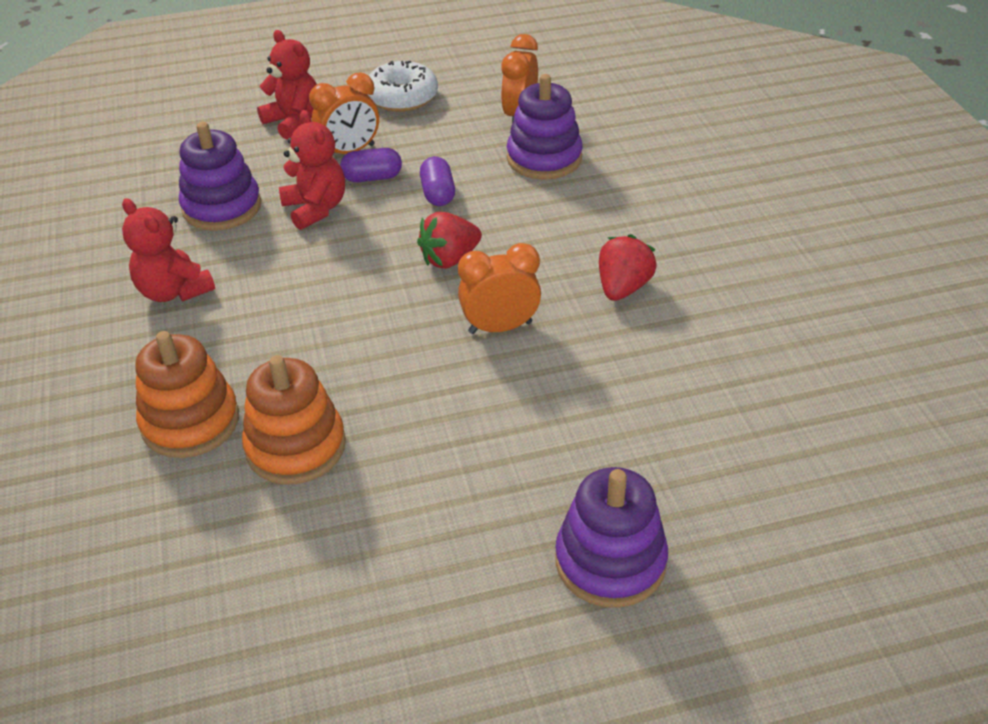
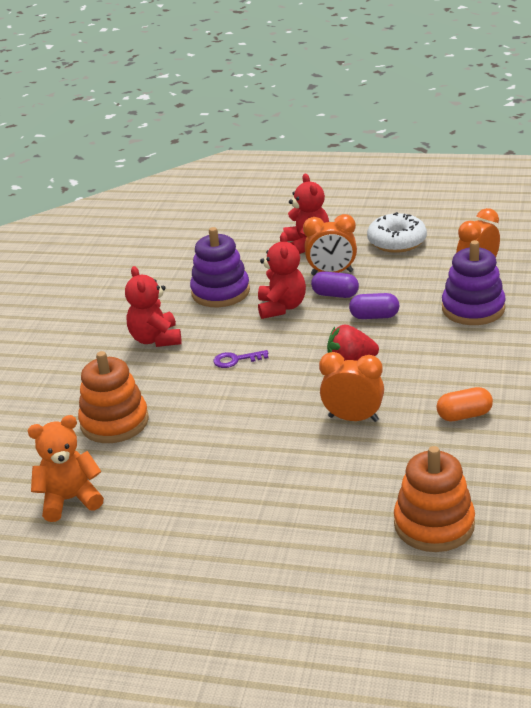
camera: 30 degrees right, 10 degrees down
orange stacking toy [242,355,346,485] -> orange stacking toy moved to [394,446,475,552]
purple capsule [420,156,455,206] -> purple capsule turned 75 degrees clockwise [349,293,399,319]
purple stacking toy [555,467,668,608] -> none
red strawberry [599,234,656,301] -> orange capsule [436,387,493,421]
none -> orange teddy bear [28,415,104,522]
none -> purple key [213,350,268,368]

